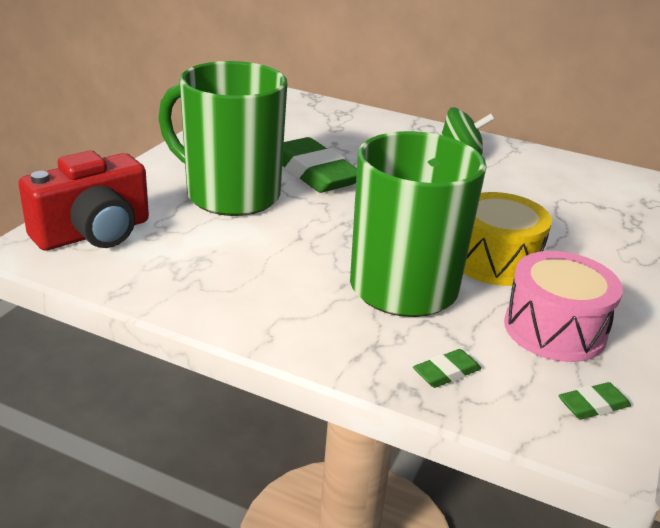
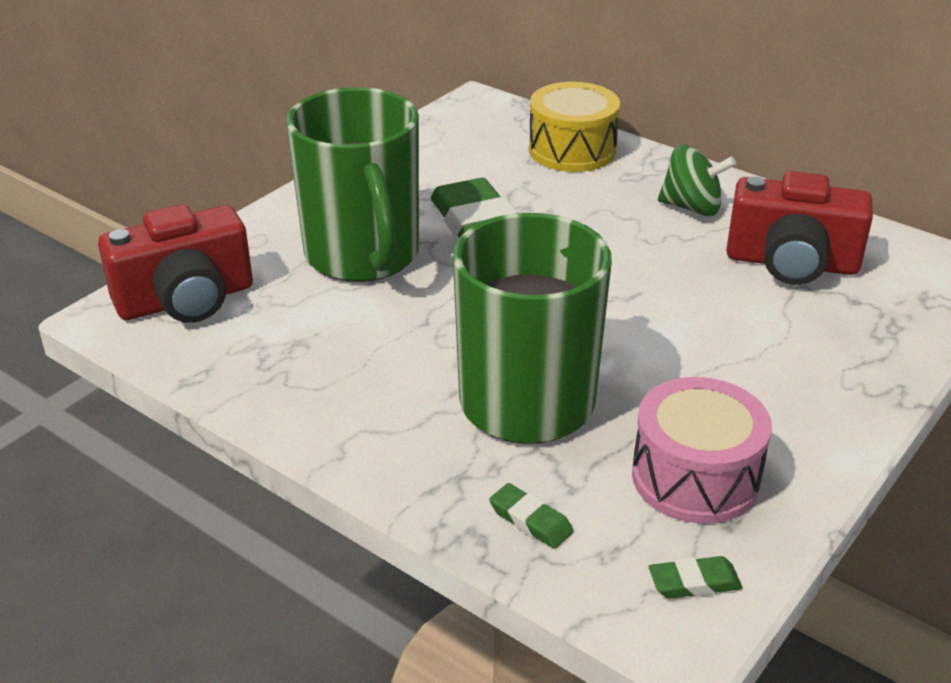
camera: 15 degrees right, 5 degrees up
green mug [158,61,287,216] -> green mug turned 150 degrees counterclockwise [286,87,419,282]
green eraser [413,349,481,388] -> green eraser turned 60 degrees clockwise [489,483,574,549]
yellow drum [464,192,552,286] -> yellow drum moved to [529,82,620,172]
none -> red camera [726,171,873,285]

